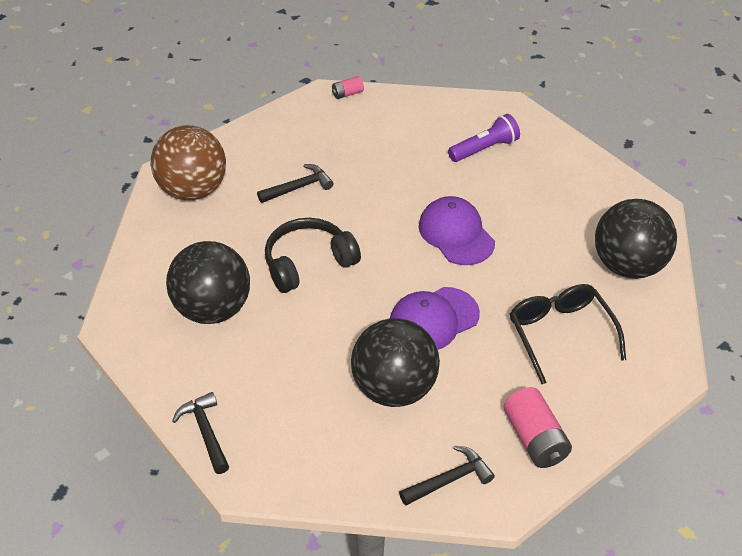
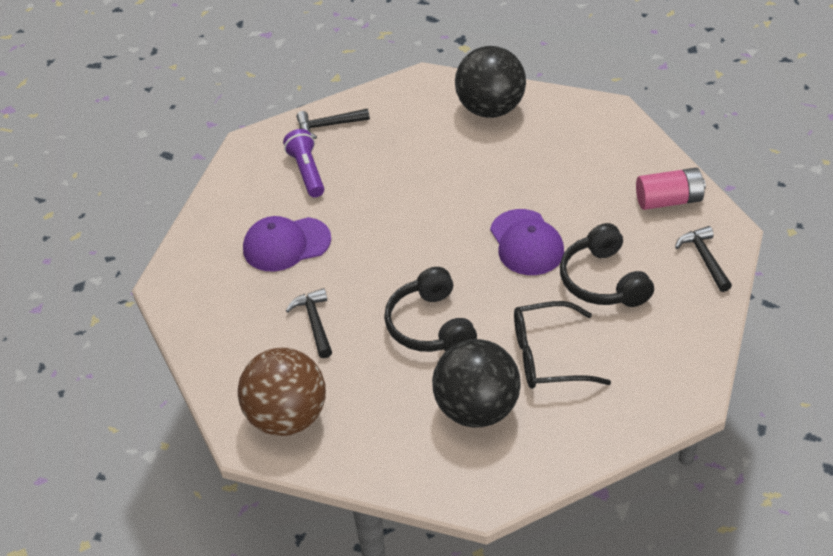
camera: 75 degrees left, 0 degrees up
black hammer [172,392,229,474] -> black hammer moved to [296,108,370,139]
pink battery [332,76,364,99] -> none
black ball [351,318,440,407] -> black headphones [560,223,654,307]
purple cap [419,196,495,265] -> purple cap moved to [243,216,331,272]
black glasses [510,284,626,384] -> black glasses moved to [514,301,611,389]

